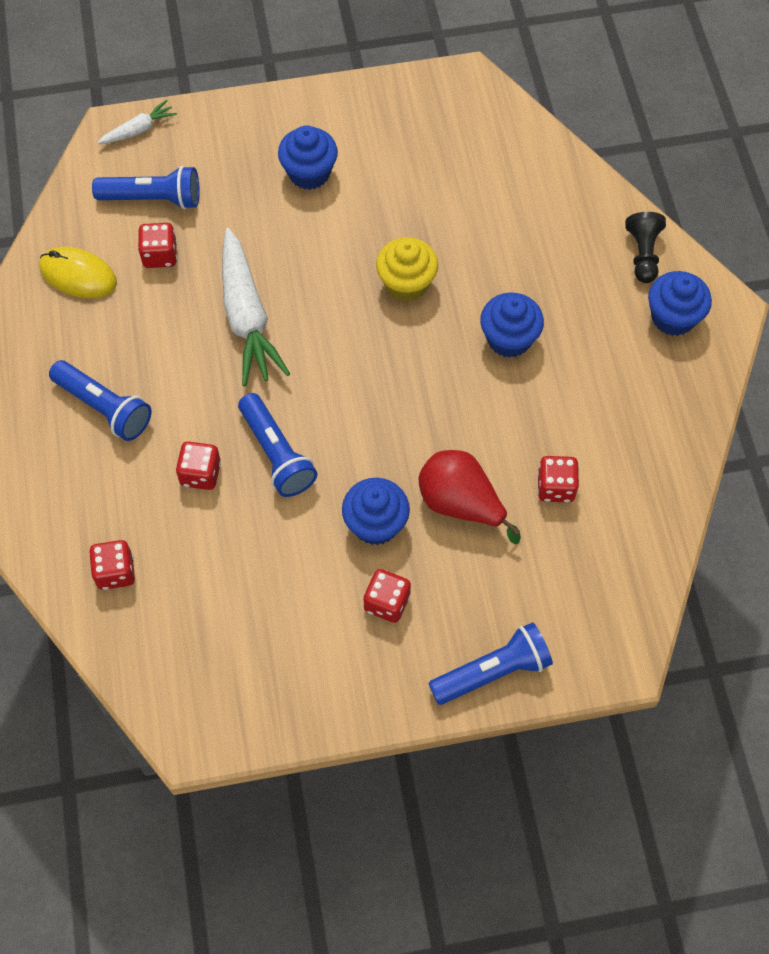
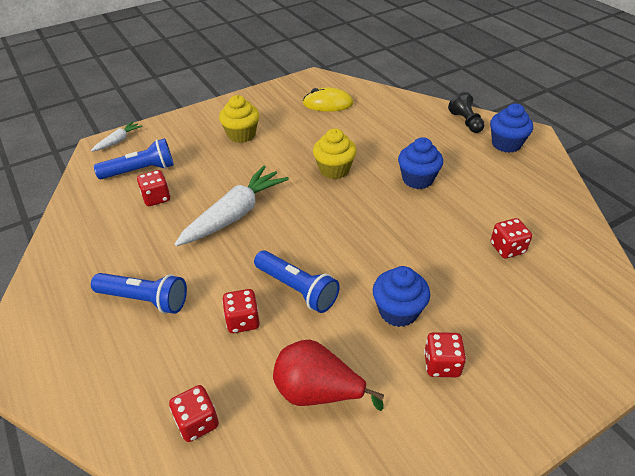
camera: 20 degrees left, 20 degrees down
yellow mouse [39,247,117,298] -> yellow mouse moved to [303,87,353,112]
white carrot [222,228,290,386] -> white carrot turned 105 degrees counterclockwise [175,166,289,246]
blue cupcake [278,125,338,190] -> yellow cupcake [219,95,259,143]
red pear [419,450,521,544] -> red pear moved to [273,340,384,411]
blue flashlight [429,622,553,705] -> none

